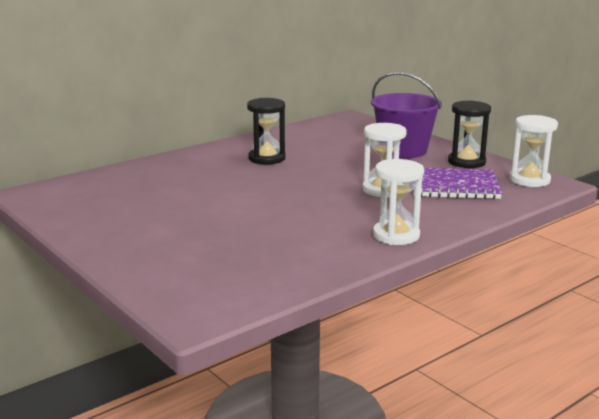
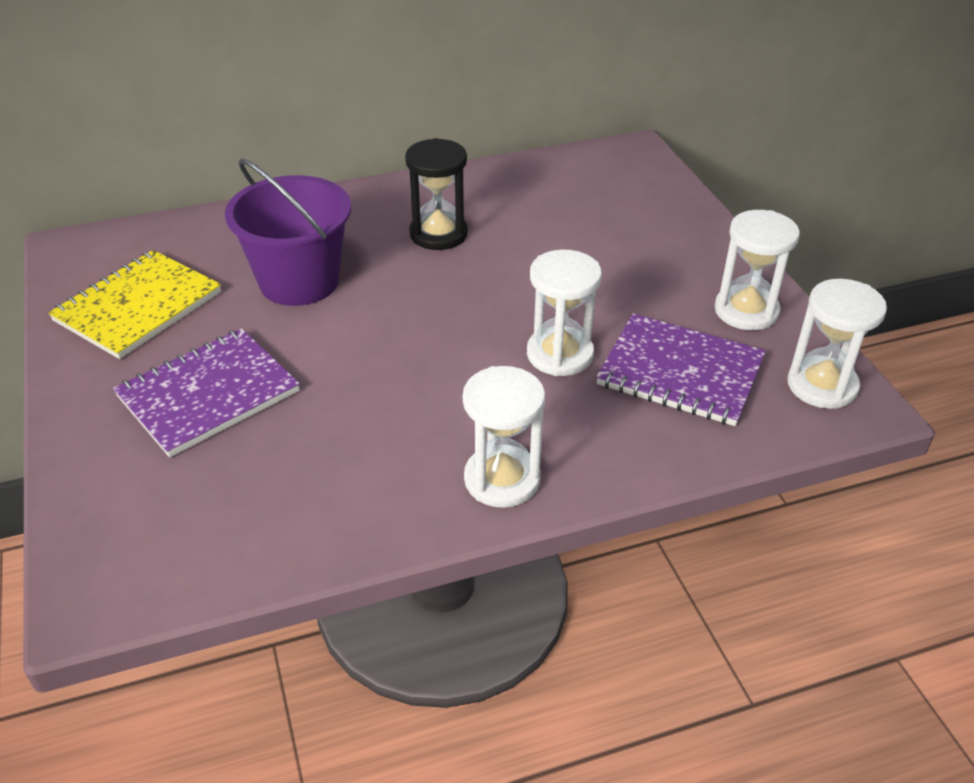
camera: 20 degrees right, 20 degrees up
purple bucket [371,72,442,158] -> purple bucket moved to [225,158,351,306]
black hourglass [448,100,491,168] -> white hourglass [715,210,800,330]
none -> yellow notebook [48,250,221,359]
none -> purple notebook [113,328,300,457]

